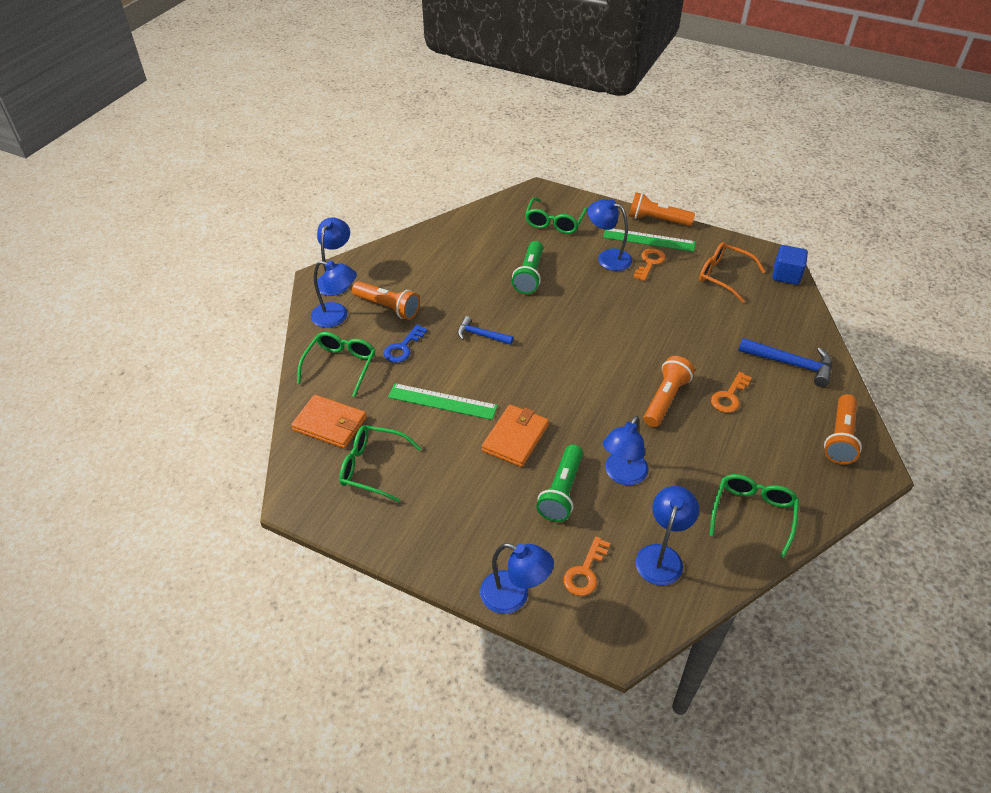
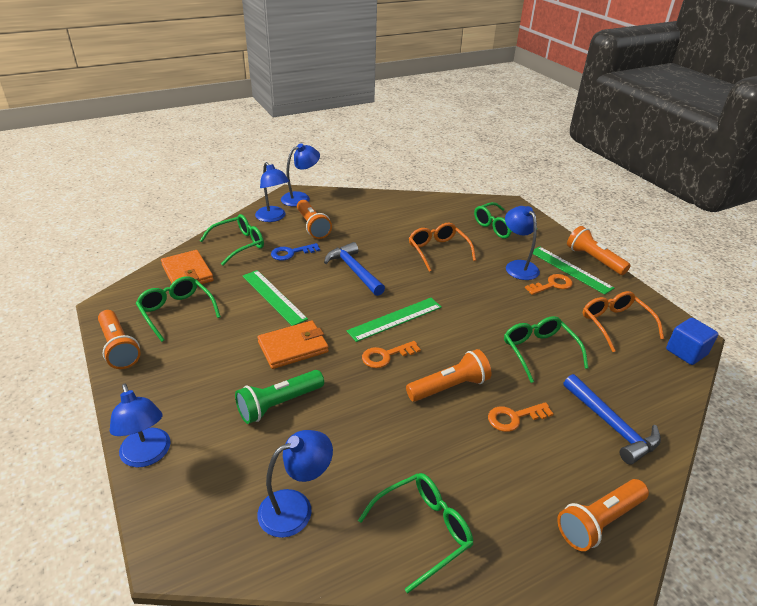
camera: 35 degrees right, 10 degrees down
blue hammer [458,316,514,345] -> blue hammer [324,242,385,296], size x1.55
green flashlight [512,241,543,294] -> orange glasses [409,223,476,272]
orange key [564,536,610,596] -> orange key moved to [362,341,421,368]
blue lamp [603,416,648,485] -> none
none -> orange flashlight [98,310,141,369]
none -> green ruler [347,298,442,342]
none -> green glasses [504,316,588,383]

